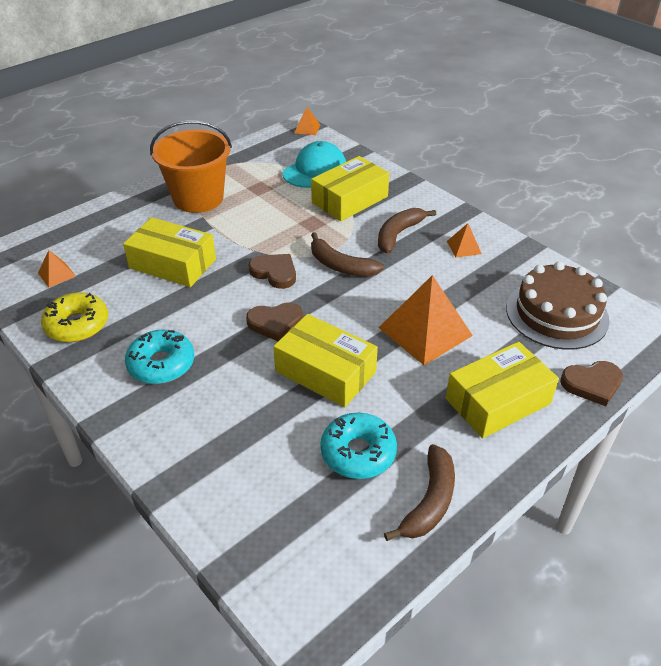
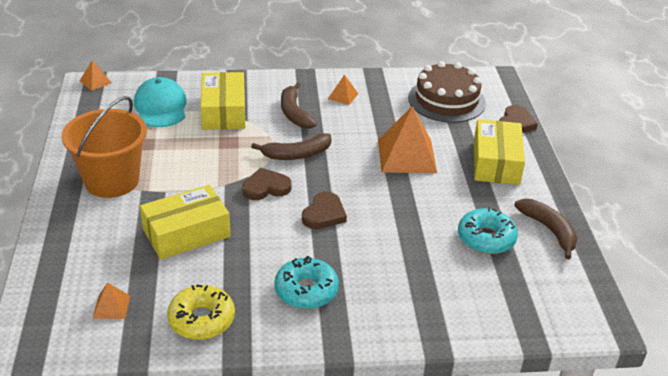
camera: 55 degrees left, 5 degrees down
yellow box [273,314,378,407] -> none

